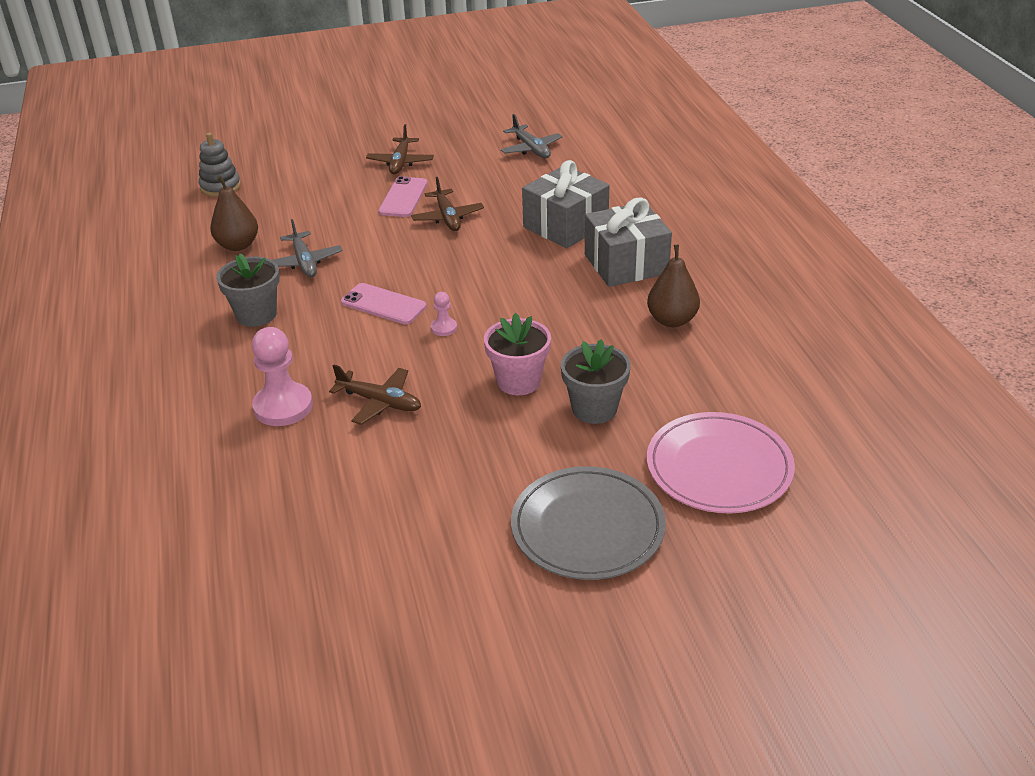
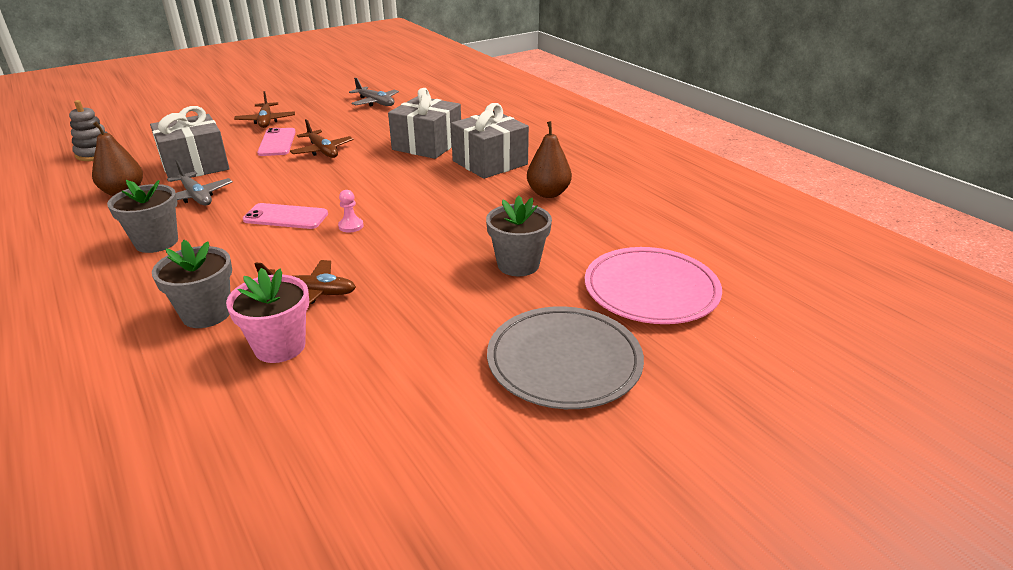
camera: 20 degrees left, 5 degrees down
pink pawn [252,327,313,426] -> grey flower pot [152,240,232,328]
pink flower pot [484,313,551,395] -> pink flower pot moved to [226,268,309,363]
none -> grey gift [150,106,229,182]

